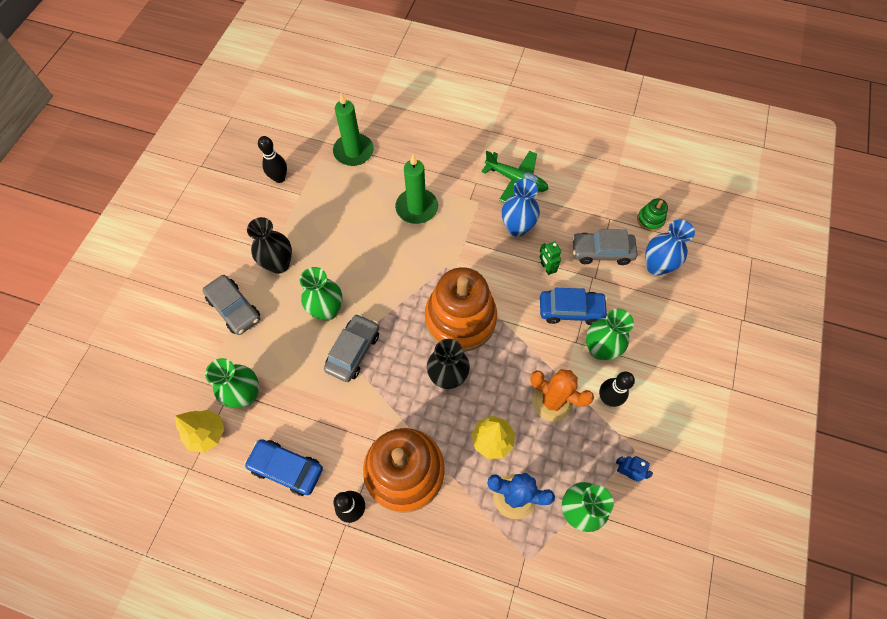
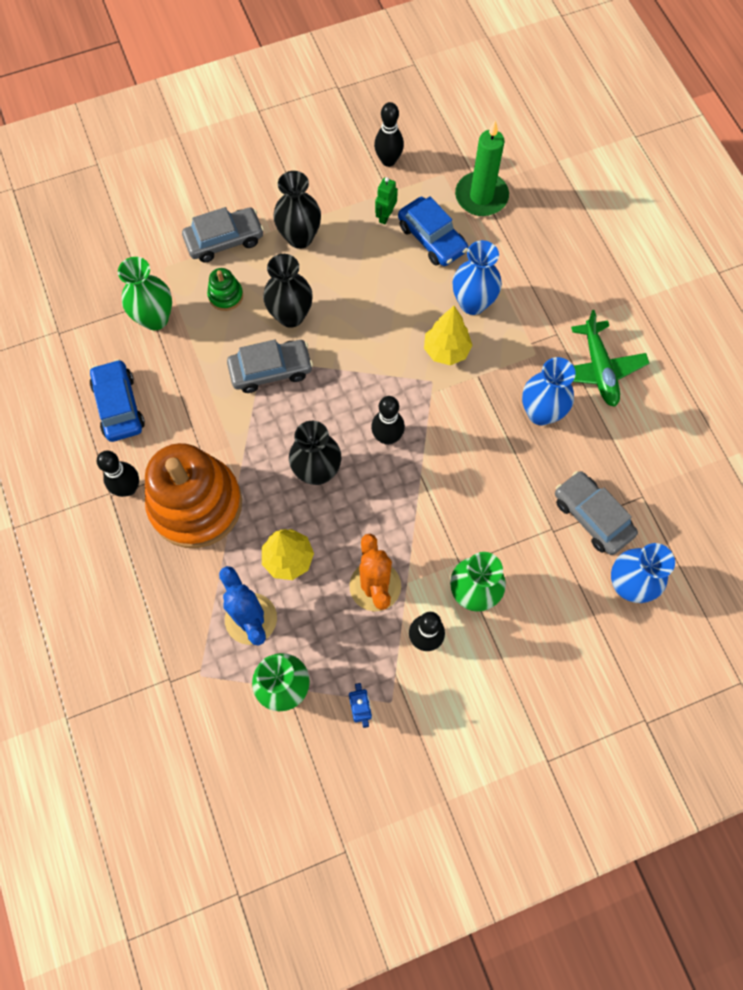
camera: 50 degrees right, 5 degrees up
yellow tree [175,410,224,453] -> yellow tree moved to [424,306,473,365]
grey car [202,275,260,335] -> grey car turned 120 degrees counterclockwise [182,207,264,263]
green vase [300,267,343,321] -> black vase [263,254,313,328]
green candle [395,154,438,224] -> blue vase [453,240,502,315]
orange stacking toy [425,267,497,352] -> black bowling pin [371,396,405,445]
green robot [540,241,561,275] -> green robot moved to [375,177,398,225]
blue car [540,288,608,325] -> blue car moved to [398,196,468,266]
green stacking toy [637,198,668,231] -> green stacking toy moved to [207,268,243,311]

